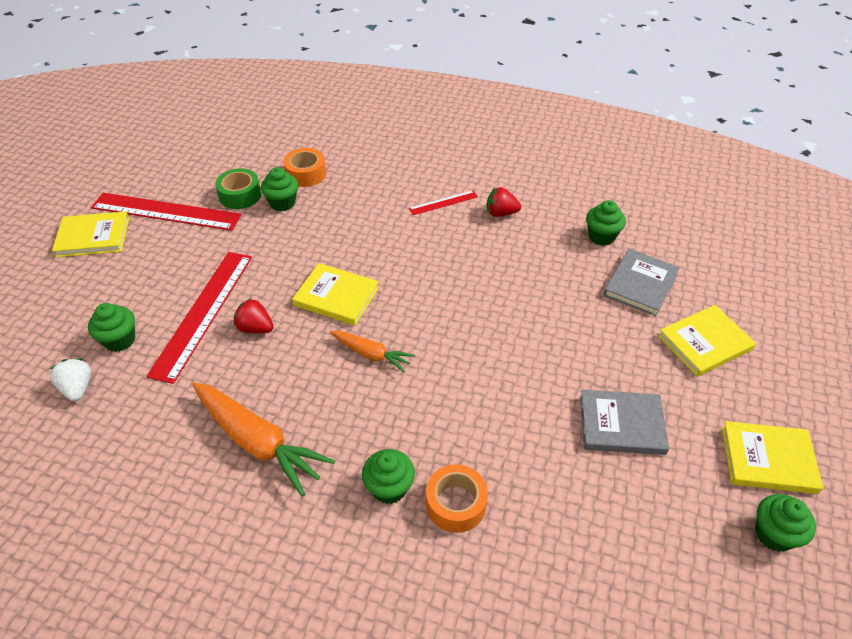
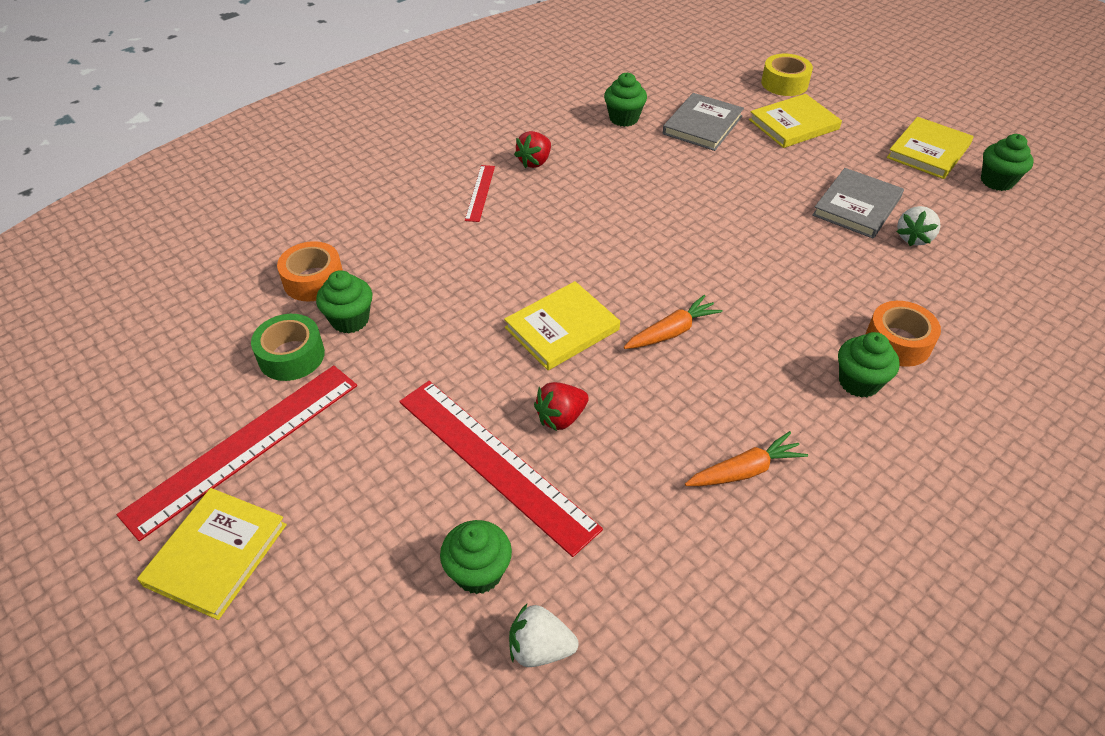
camera: 60 degrees left, 0 degrees up
orange carrot [192,382,335,496] -> orange carrot [685,431,808,486], size x0.56
grey book [603,249,680,316] -> grey book turned 60 degrees clockwise [663,93,744,151]
yellow book [658,305,756,377] -> yellow book turned 60 degrees clockwise [749,94,842,148]
none -> yellow tape [761,54,813,96]
none -> white strawberry [897,206,941,246]

